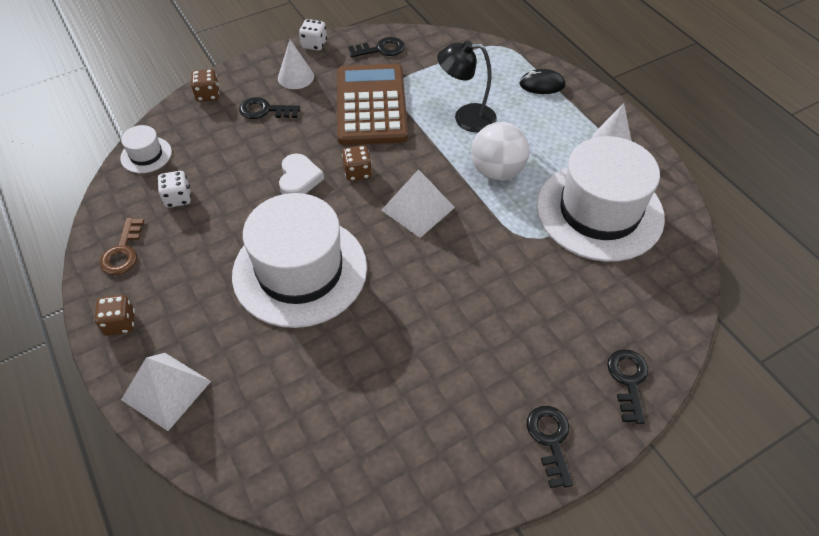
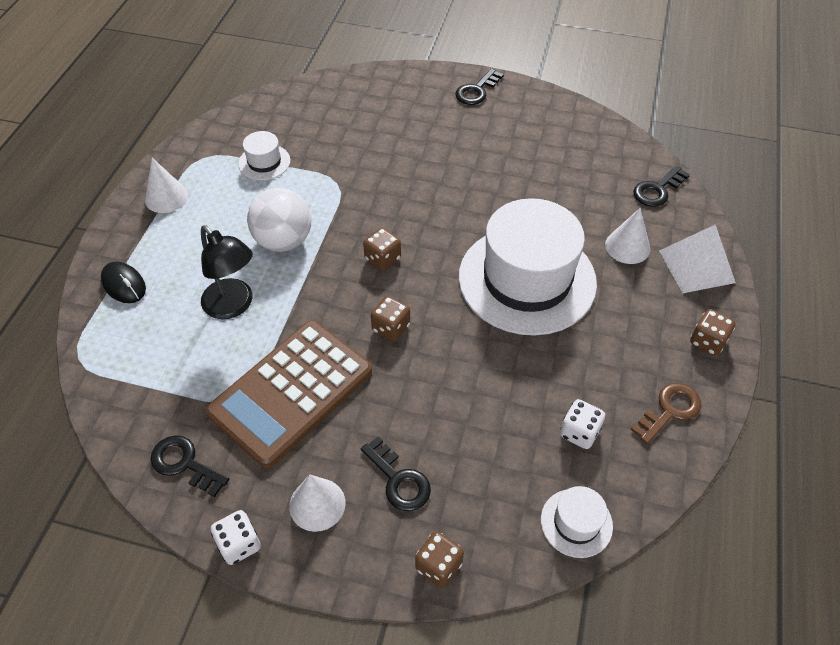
camera: 135 degrees left, 0 degrees up
white heart [279,153,324,194] -> none
white pyramid [381,169,455,238] -> brown dice [363,228,401,271]
white hat [537,136,665,262] -> white hat [238,131,290,180], size x0.42
black key [607,349,648,424] -> black key moved to [633,166,690,207]
none -> white cone [605,208,650,264]

